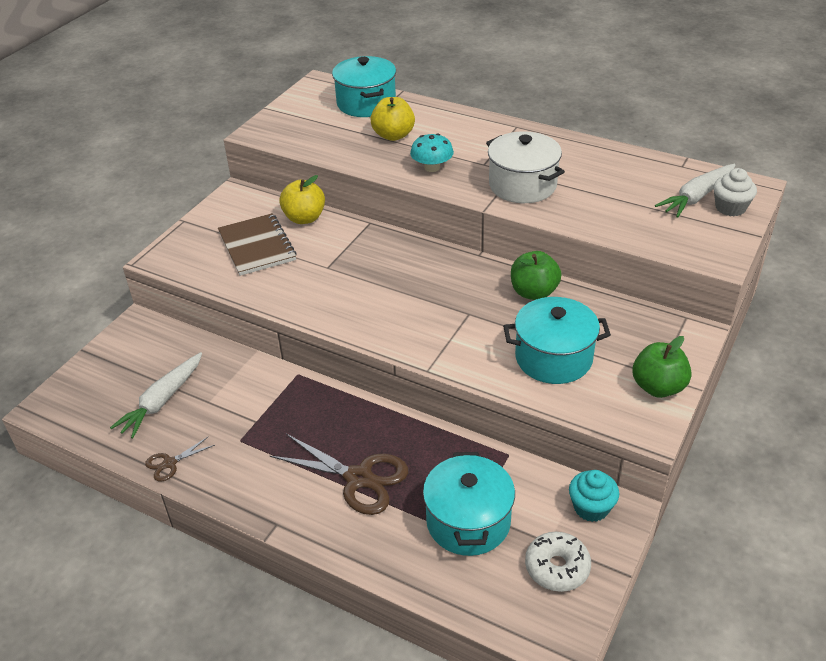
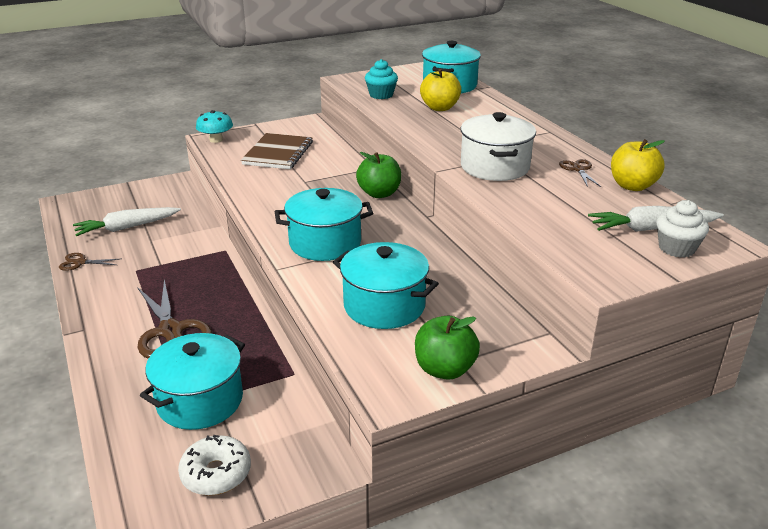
camera: 35 degrees right, 10 degrees down
yellow apple [279,175,325,224] -> yellow apple moved to [611,139,665,191]
turquoise mushroom [410,133,454,172] -> turquoise mushroom moved to [196,110,233,143]
green apple [511,251,562,300] -> green apple moved to [356,152,401,198]
turquoise cupcake [569,470,619,522] -> turquoise cupcake moved to [365,59,398,99]
none -> turquoise pot [275,188,373,261]
none -> brown scissors [559,159,601,187]

